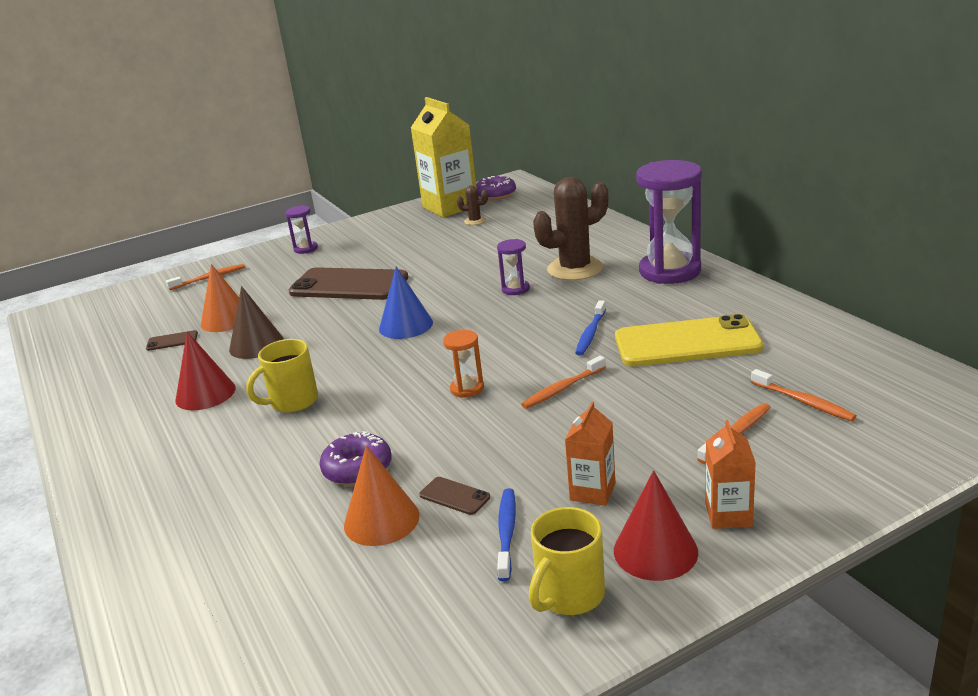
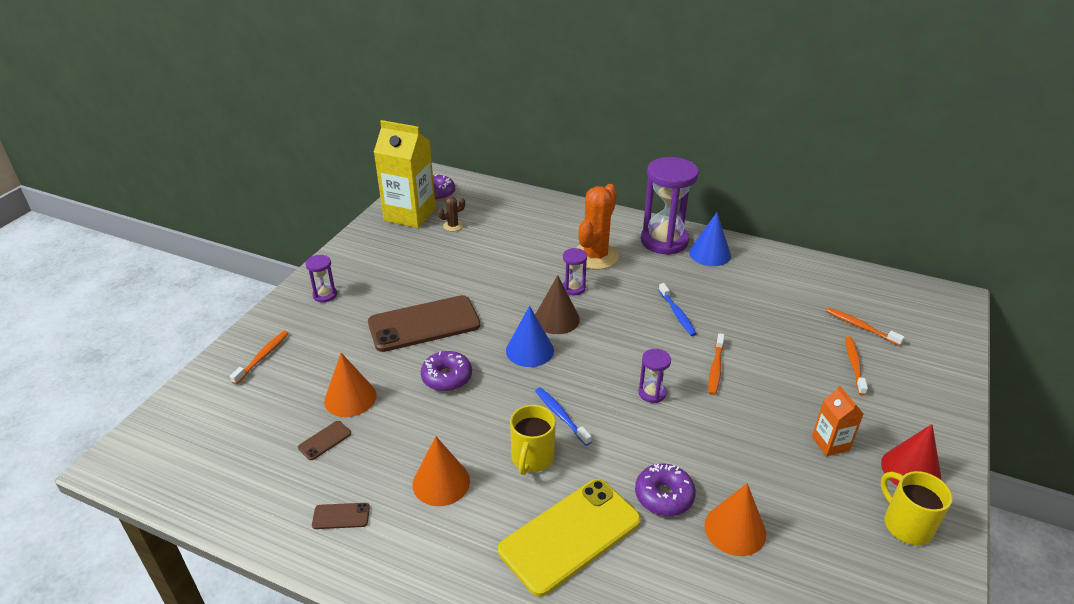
camera: 40 degrees left, 10 degrees up
red cone [175,332,236,410] -> orange cone [413,436,470,506]
brown cone [229,286,284,359] -> brown cone moved to [535,275,580,334]
brown phone [419,477,490,515] -> brown phone moved to [312,503,370,529]
orange hourglass [443,330,484,398] -> purple hourglass [638,349,671,403]
blue toothbrush [497,488,516,581] -> blue toothbrush moved to [535,387,592,446]
yellow mug [529,507,605,615] -> yellow mug turned 150 degrees clockwise [880,471,953,545]
brown cactus [533,177,608,281] -> orange cactus [576,184,619,270]
yellow phone [615,314,763,366] -> yellow phone moved to [498,479,641,597]
orange carton [705,420,756,529] -> none
orange toothbrush [751,369,857,421] -> orange toothbrush turned 150 degrees counterclockwise [826,308,905,346]
none -> purple donut [421,351,472,391]
none -> blue cone [689,212,731,266]

